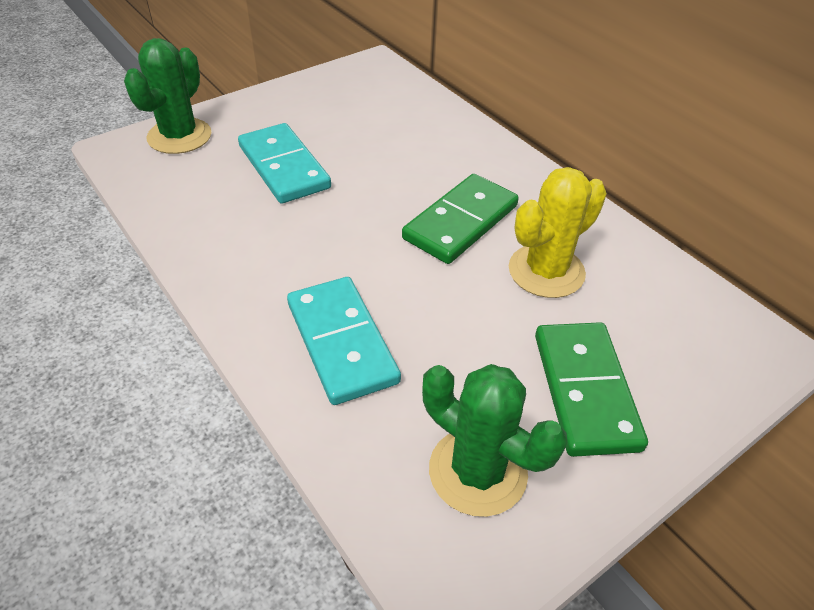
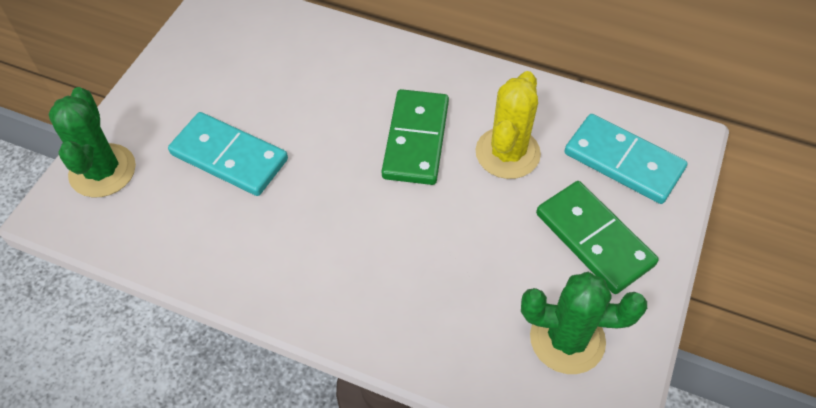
camera: 30 degrees left, 10 degrees up
turquoise domino [287,277,401,405] -> turquoise domino moved to [564,114,687,204]

